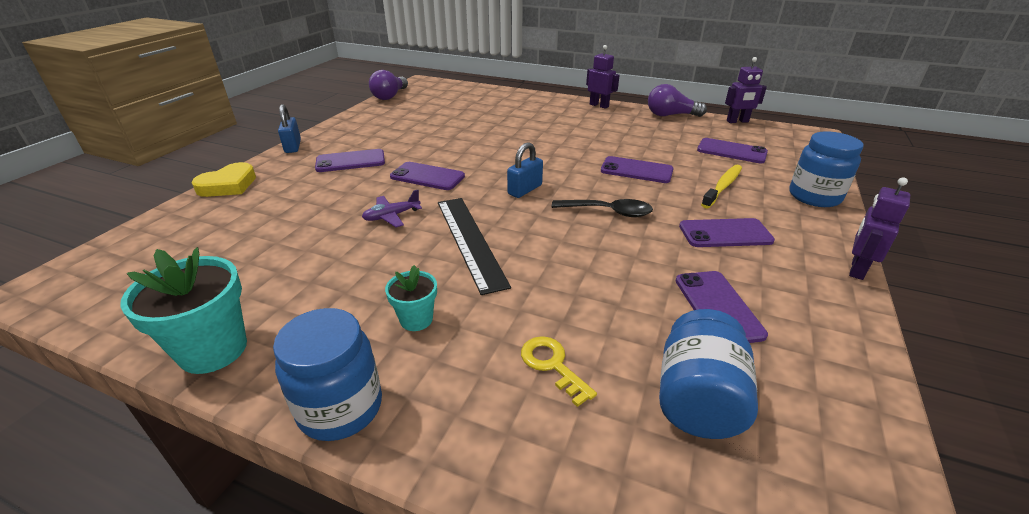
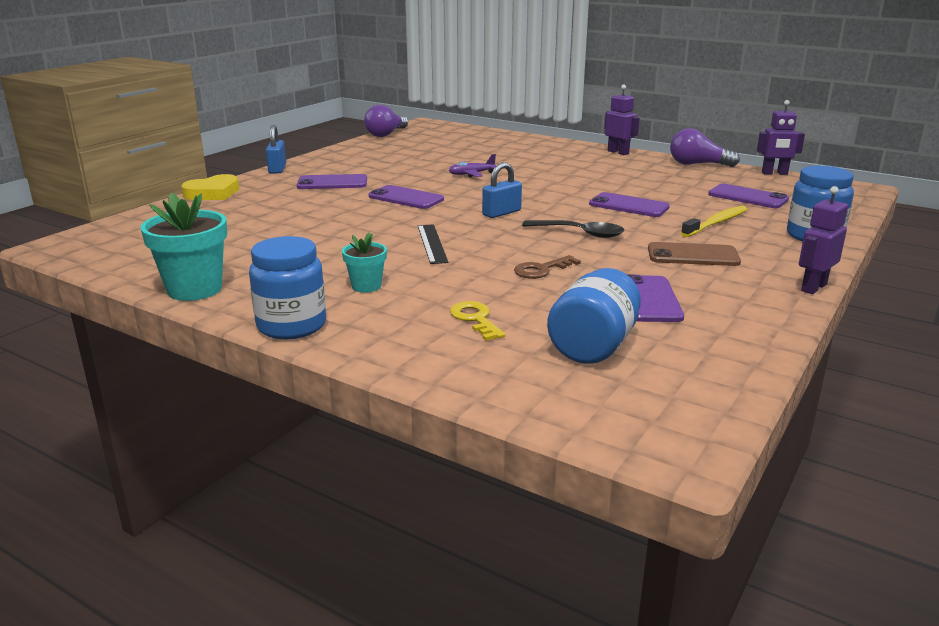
camera: 10 degrees right, 10 degrees down
purple plane [362,190,422,227] -> purple plane moved to [449,154,496,178]
black ruler [438,198,511,295] -> black ruler [418,224,448,264], size x0.64
purple phone [679,218,775,247] -> brown phone [648,242,741,266]
none -> brown key [514,255,581,279]

